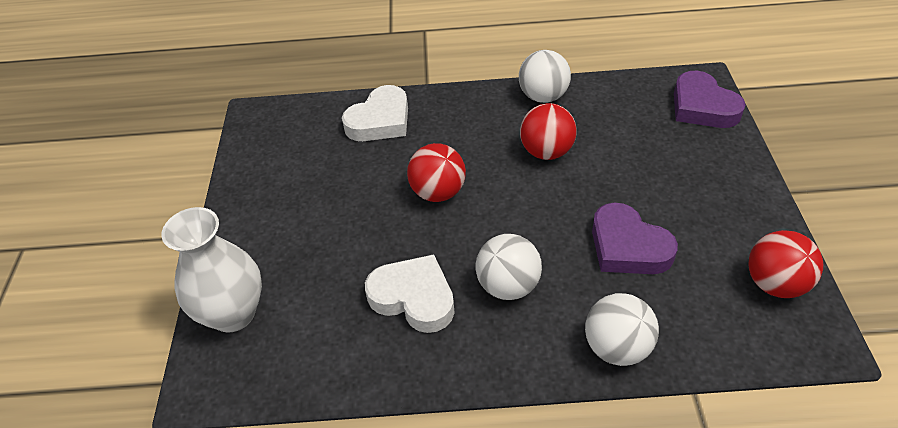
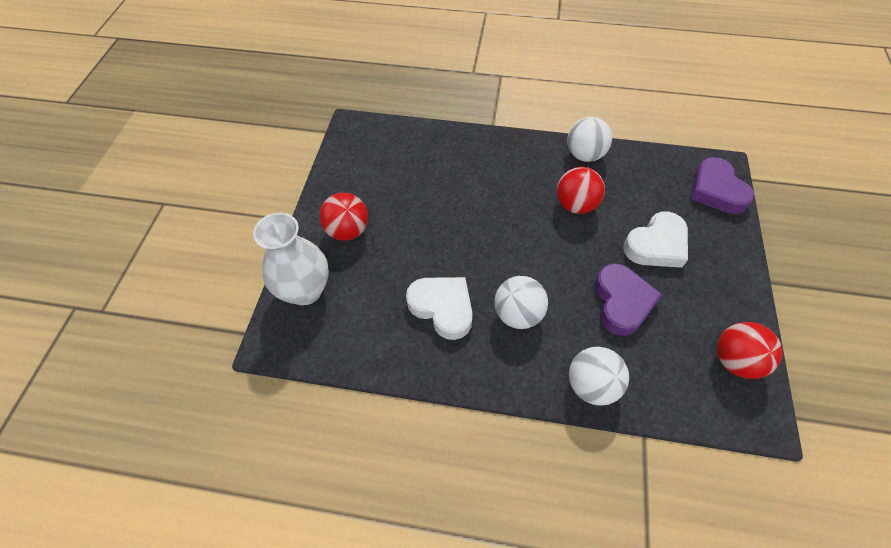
camera: 10 degrees right, 10 degrees up
white heart [342,85,408,141] -> white heart moved to [623,211,688,268]
red ball [407,143,466,202] -> red ball moved to [319,193,368,241]
purple heart [592,202,678,274] -> purple heart turned 150 degrees counterclockwise [595,263,662,336]

